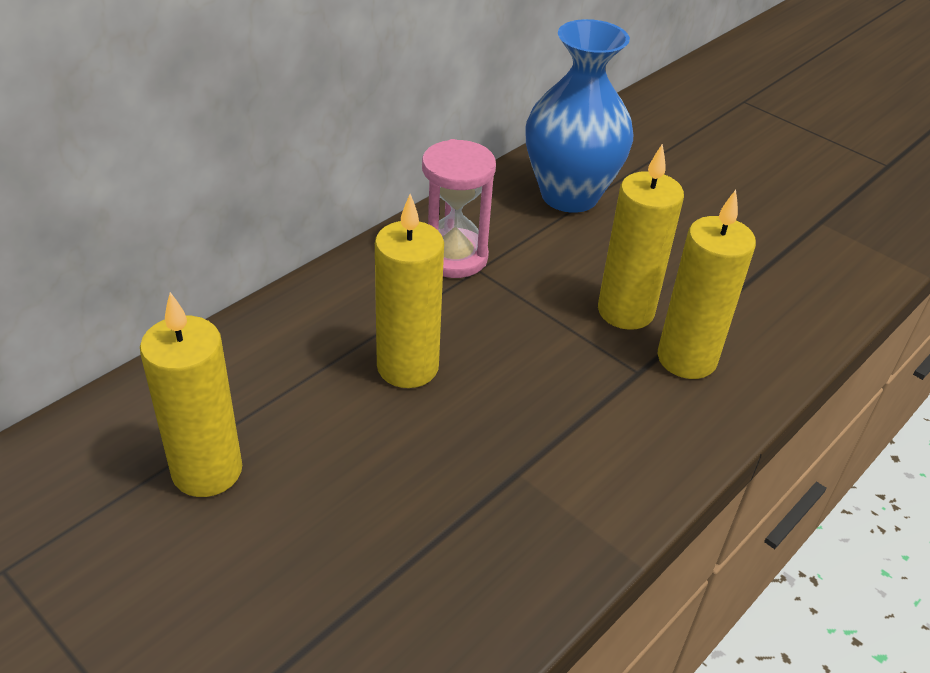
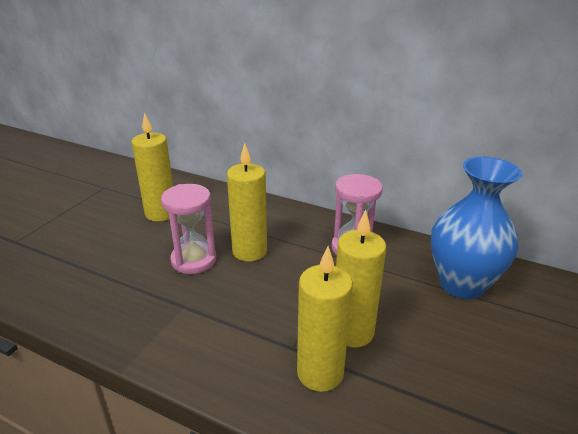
camera: 75 degrees right, 10 degrees down
none -> pink hourglass [161,184,216,274]

